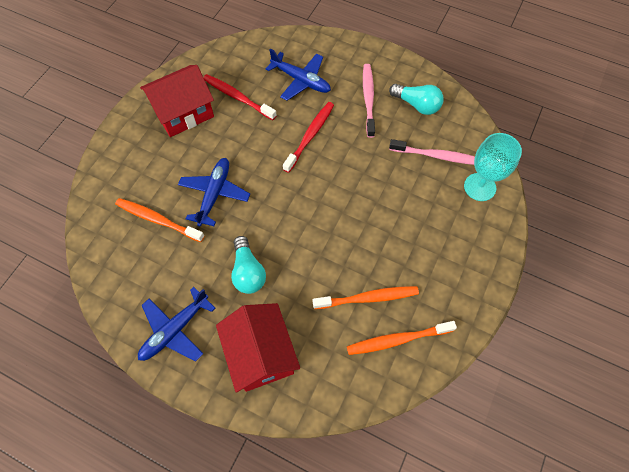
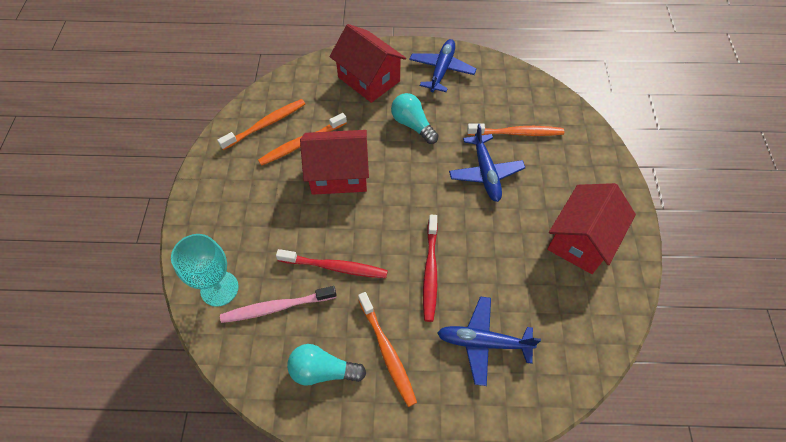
camera: 155 degrees right, 5 degrees down
red toothbrush [203,74,277,120] -> red toothbrush moved to [276,249,388,278]
pink toothbrush [363,64,375,138] -> orange toothbrush [358,292,417,407]
none -> red house [300,130,369,195]

